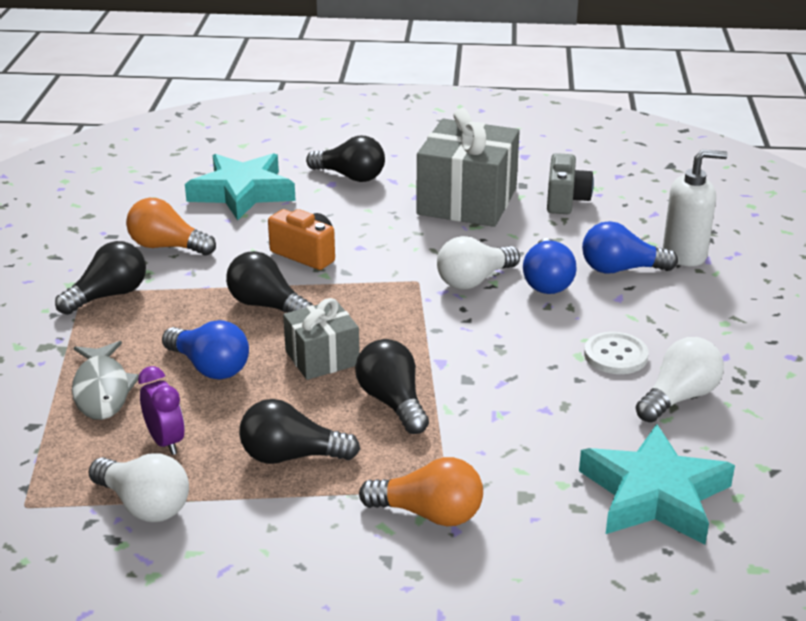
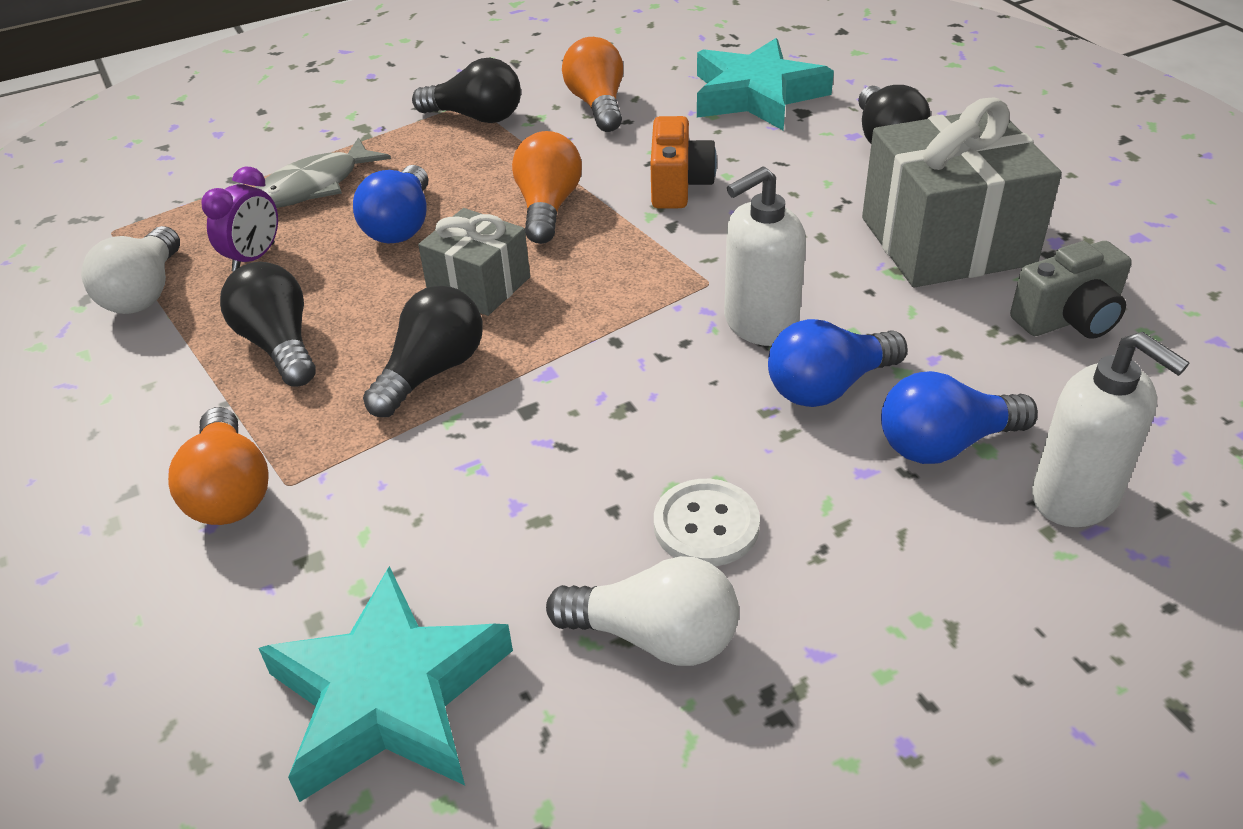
camera: 60 degrees right, 10 degrees up
black light bulb [226,251,313,313] -> orange light bulb [512,131,582,244]
white light bulb [437,236,520,290] -> white soap dispenser [724,166,806,346]
blue light bulb [582,221,678,273] -> blue light bulb turned 75 degrees counterclockwise [881,371,1038,464]

